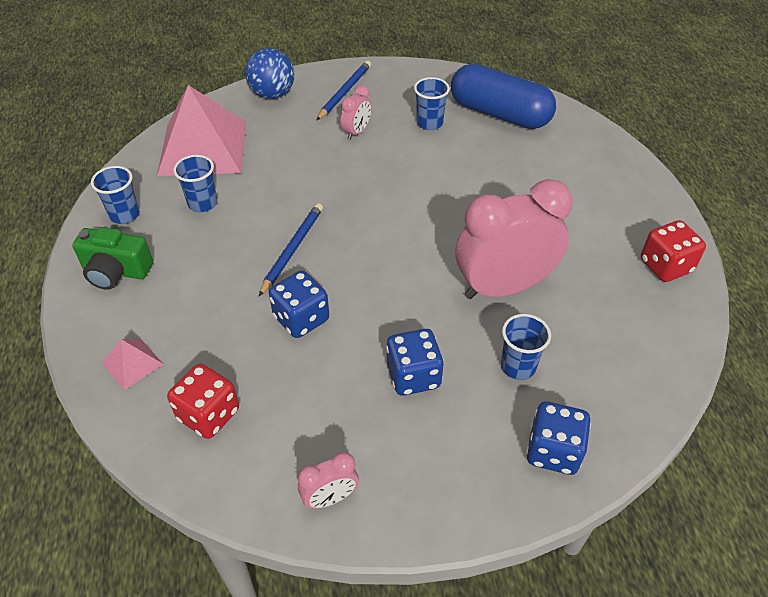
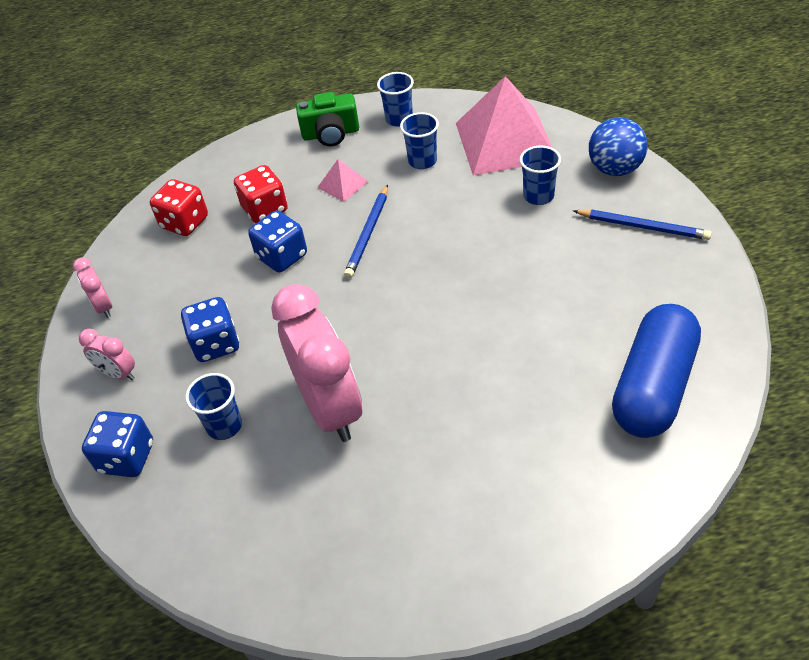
camera: 90 degrees right, 0 degrees up
green camera [72,227,153,290] -> green camera turned 105 degrees counterclockwise [296,92,359,146]
pink pyramid [101,338,163,390] -> pink pyramid moved to [317,159,369,202]
blue pencil [259,203,323,296] -> blue pencil turned 90 degrees clockwise [344,185,388,279]
pink clock [340,85,372,140] -> pink clock moved to [79,329,135,380]
blue cup [414,77,450,130] -> blue cup moved to [520,146,561,205]
red dice [641,220,706,282] -> red dice moved to [234,165,288,223]

